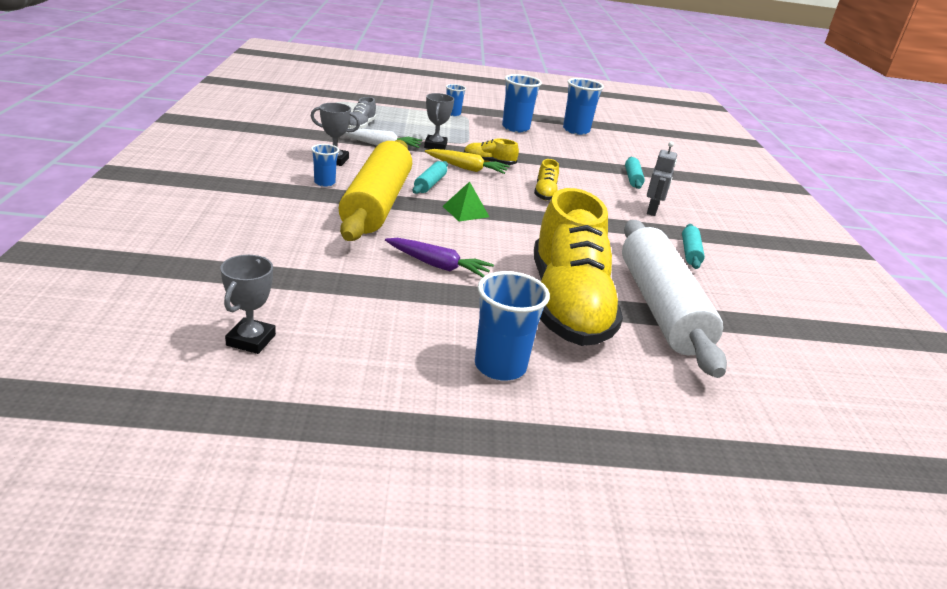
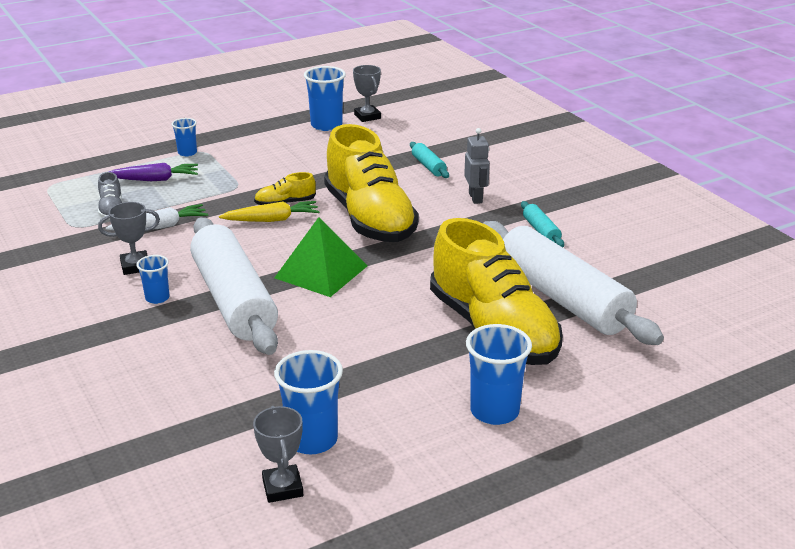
camera: 25 degrees left, 0 degrees up
yellow rolling pin [339,140,412,241] -> white rolling pin [190,217,278,355]
purple carrot [385,238,494,277] -> purple carrot moved to [109,163,198,181]
turquoise rolling pin [413,161,448,194] -> none
grey trophy [424,93,454,150] -> grey trophy moved to [353,65,381,122]
green pyramid [443,182,489,222] -> green pyramid [274,217,367,297], size x1.77
blue cup [502,74,542,132] -> blue cup moved to [274,350,343,454]
yellow shoe [534,159,559,200] -> yellow shoe [324,124,419,242], size x2.49

